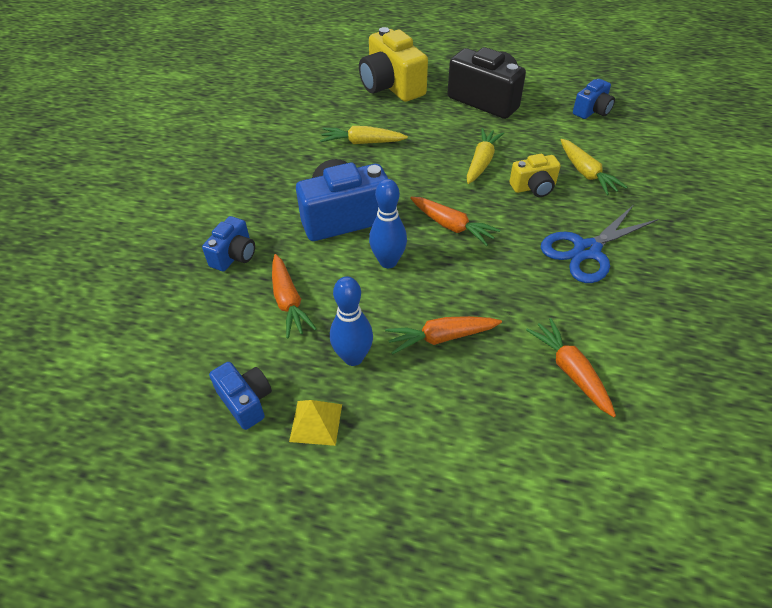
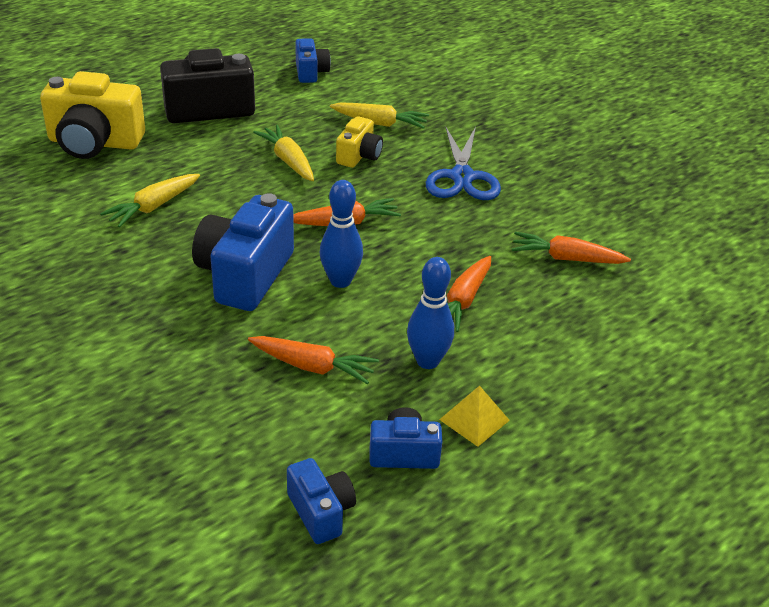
camera: 55 degrees left, 10 degrees down
blue camera [202,216,255,271] -> blue camera moved to [287,458,356,544]

